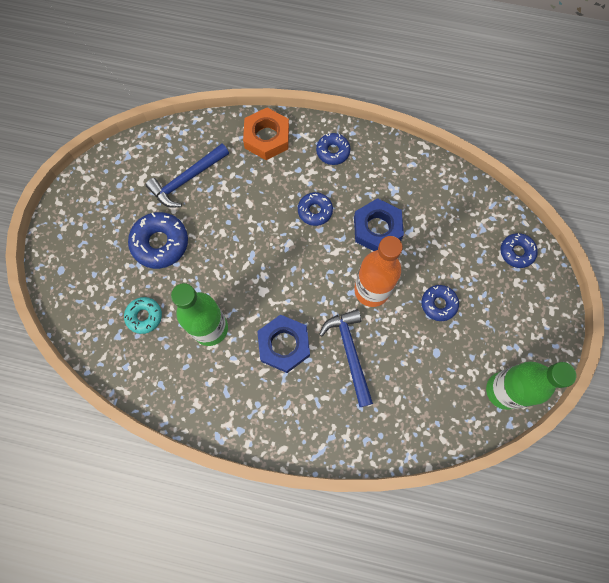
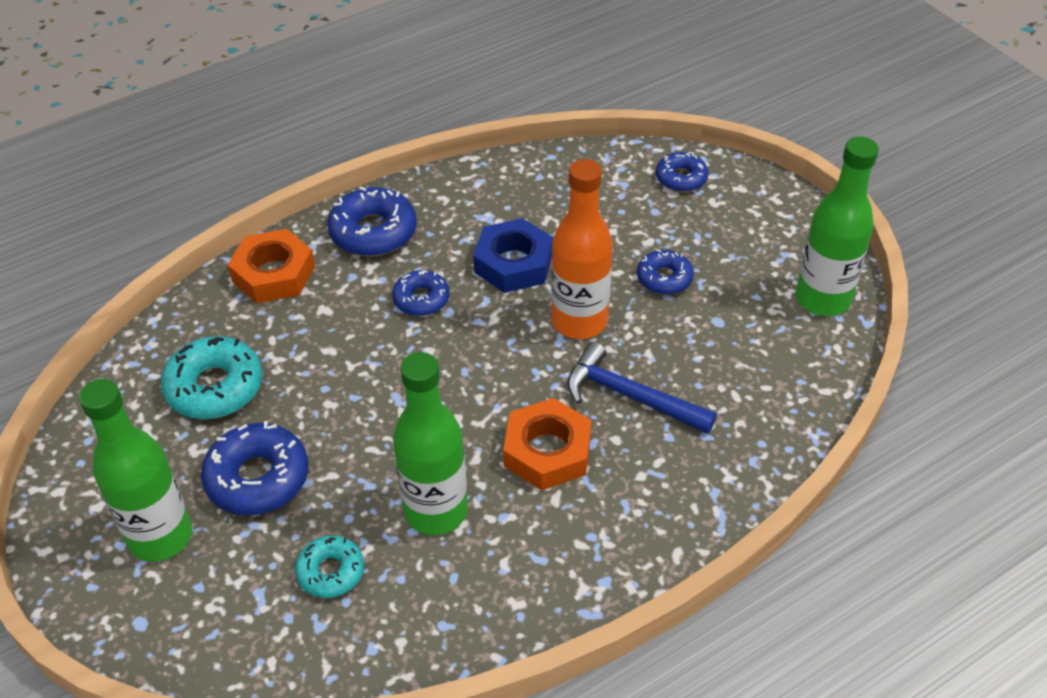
camera: 45 degrees left, 25 degrees down
blue hammer [146,144,229,208] -> turquoise donut [161,336,262,419]
blue nut [257,314,310,373] -> orange nut [503,398,592,490]
blue donut [316,133,350,165] -> blue donut [327,186,417,256], size x1.63
none -> green bottle [79,379,192,562]

